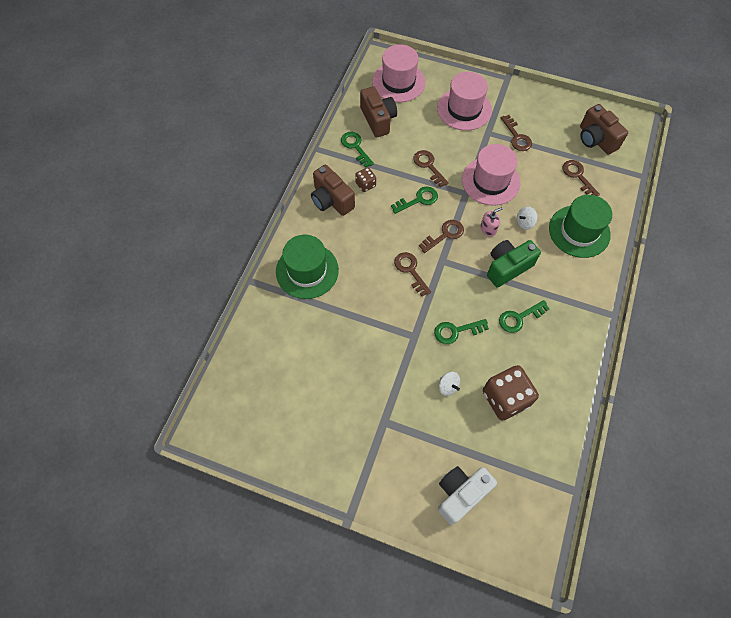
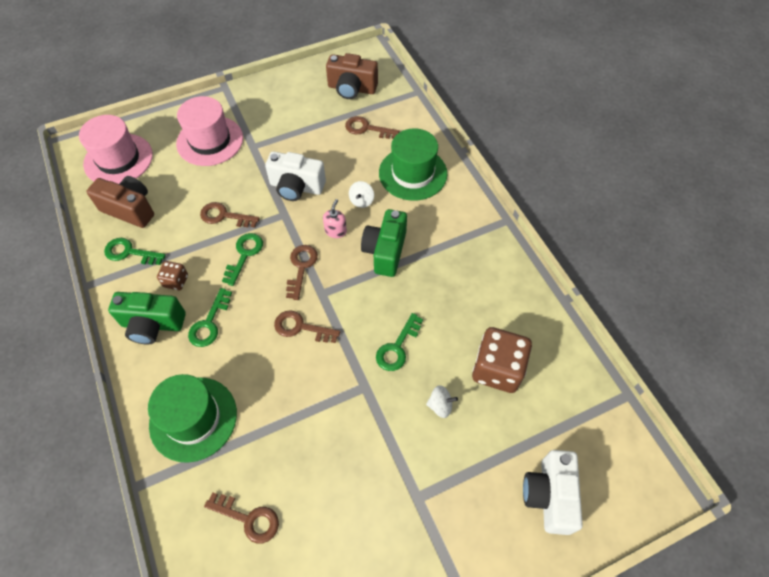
camera: 45 degrees left, 5 degrees down
brown camera [311,165,355,216] -> green camera [108,292,186,344]
pink hat [462,144,520,206] -> white camera [265,151,326,201]
green key [499,300,550,333] -> green key moved to [188,288,232,347]
brown key [501,115,532,151] -> brown key moved to [204,492,279,544]

